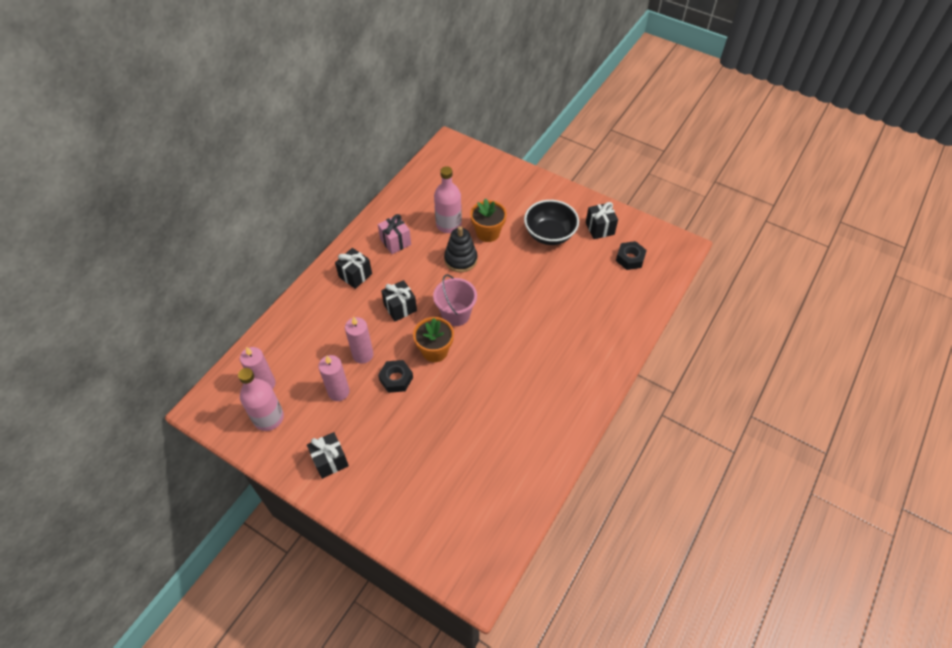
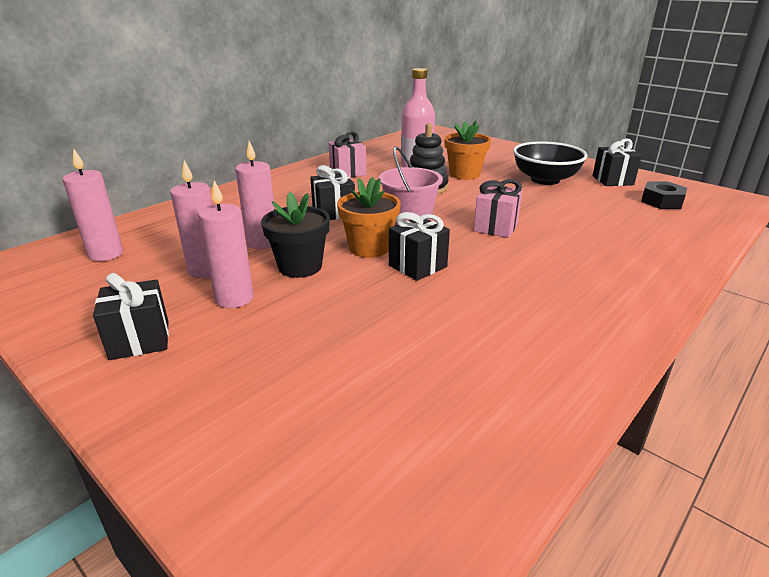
camera: 10 degrees right, 25 degrees down
pink bottle [238,368,284,431] -> none
black gift [335,248,372,289] -> black gift moved to [389,212,450,281]
black nut [378,360,413,393] -> black flower pot [261,192,330,278]
none -> pink candle [198,180,254,308]
none -> pink gift [474,179,522,238]

